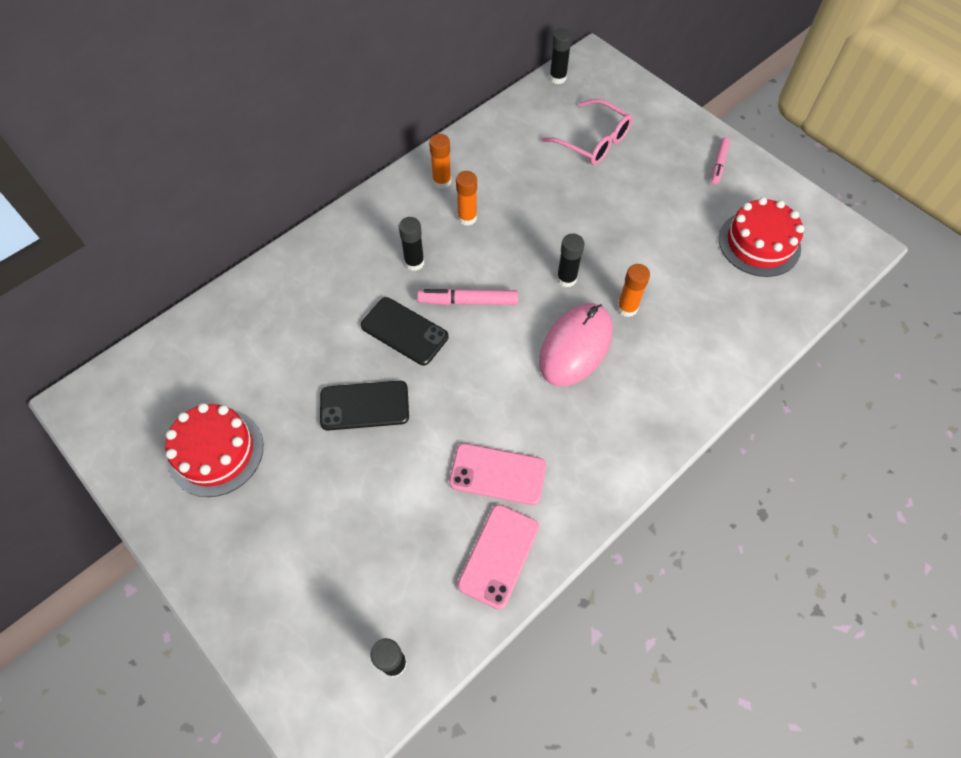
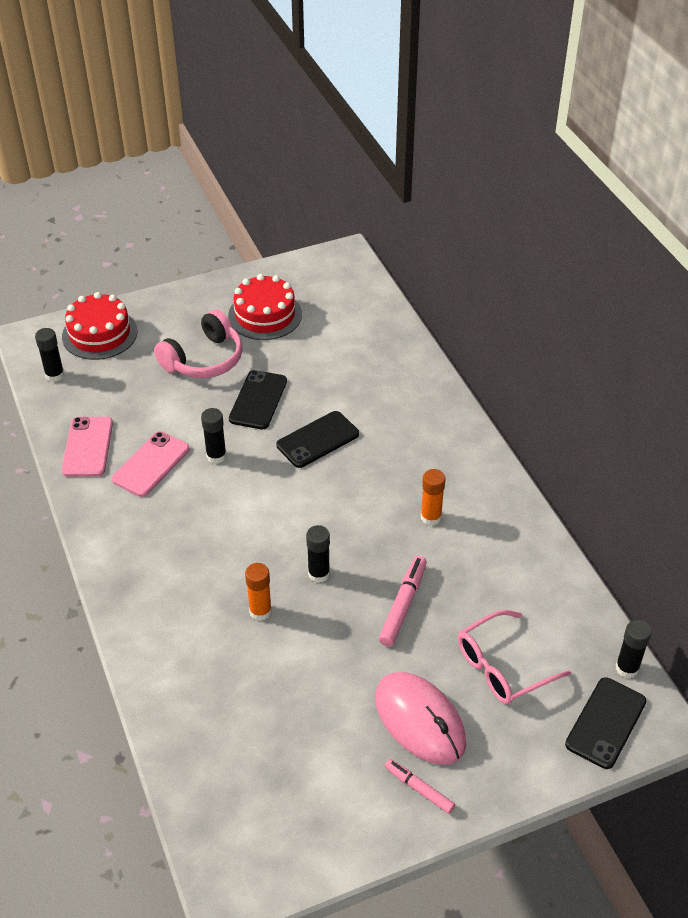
camera: 110 degrees right, 15 degrees down
black glue stick [399,217,425,271] -> black glue stick moved to [201,408,227,464]
pink marker [417,288,518,305] -> pink marker moved to [379,556,427,647]
orange glue stick [429,134,452,189] -> none
pink phone [458,504,539,610] -> pink phone turned 45 degrees clockwise [62,417,113,477]
pink mouse [539,303,613,386] -> pink mouse moved to [375,672,466,765]
red cake [719,197,804,277] -> red cake moved to [62,292,138,360]
none -> pink headphones [154,309,243,378]
none -> black phone [565,677,646,769]

